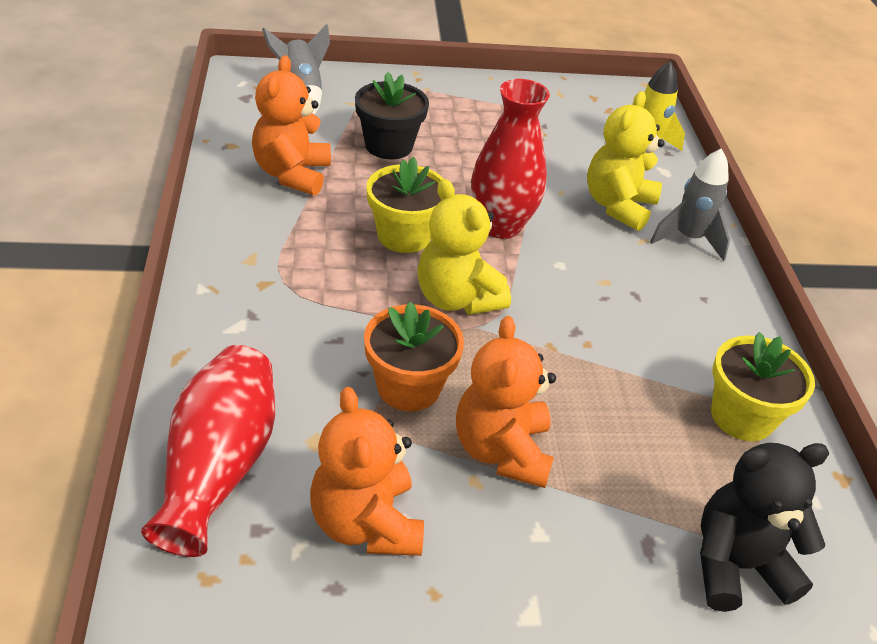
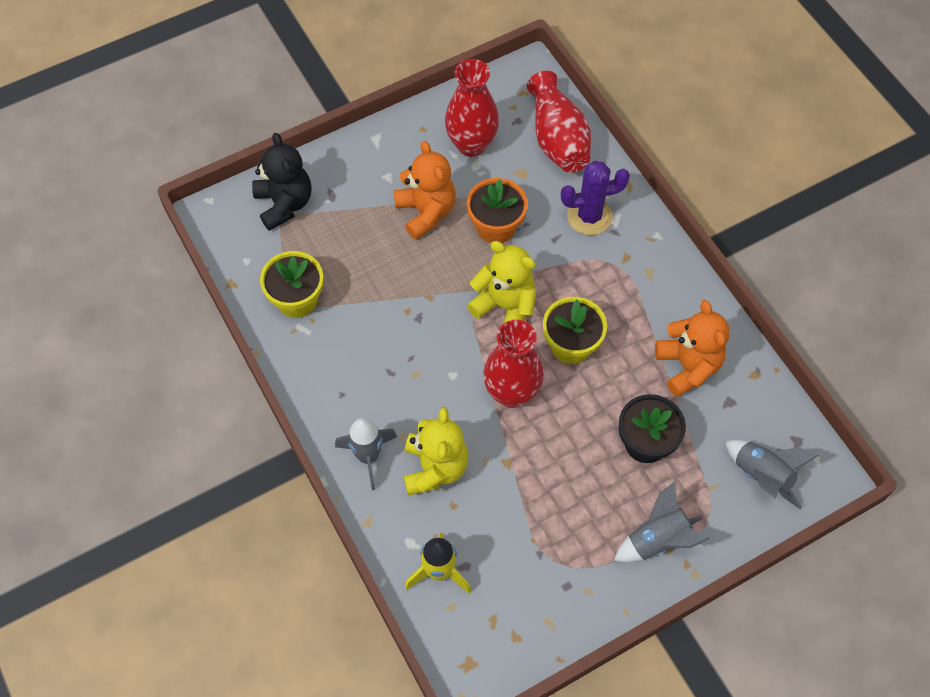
camera: 160 degrees right, 20 degrees up
orange teddy bear [310,387,424,556] -> red vase [445,59,499,157]
black teddy bear [700,443,829,612] -> black teddy bear turned 75 degrees counterclockwise [252,133,311,231]
none -> purple cactus [561,161,630,235]
none -> grey rocket [614,482,710,563]

